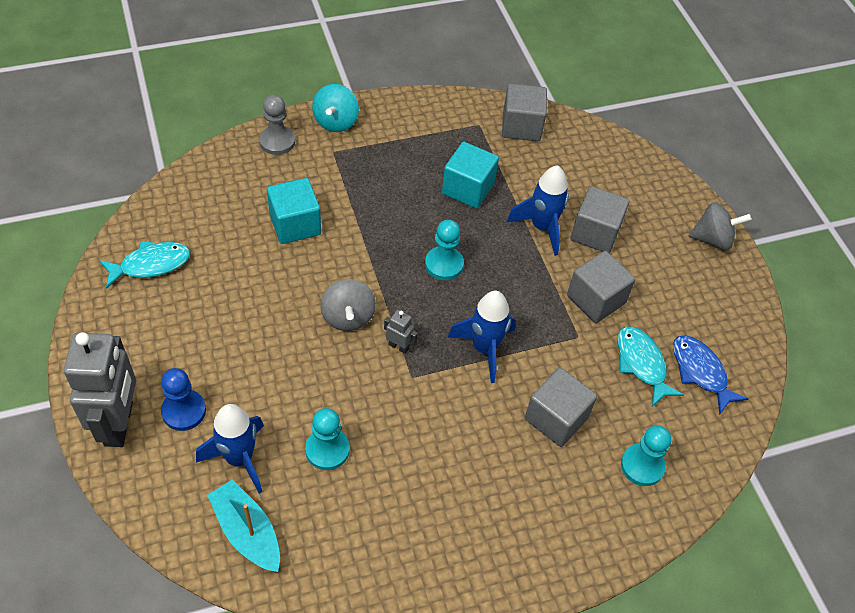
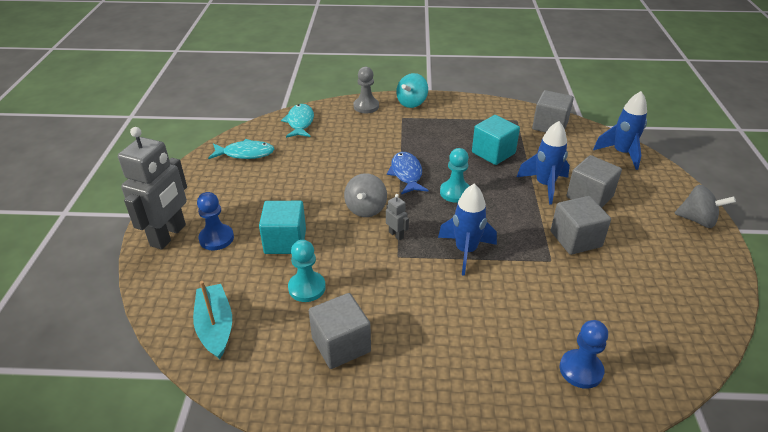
camera: 25 degrees right, 15 degrees down
blue rocket [196,404,264,494] -> blue rocket moved to [593,91,647,170]
turquoise cube [267,178,321,244] -> turquoise cube moved to [259,201,306,254]
grey cube [525,368,597,447] -> grey cube moved to [309,293,371,369]
turquoise fish [617,326,684,407] -> turquoise fish moved to [281,104,314,138]
turquoise pawn [621,425,671,486] -> blue pawn [560,320,608,389]
blue fish [673,335,748,414] -> blue fish moved to [387,152,428,195]

